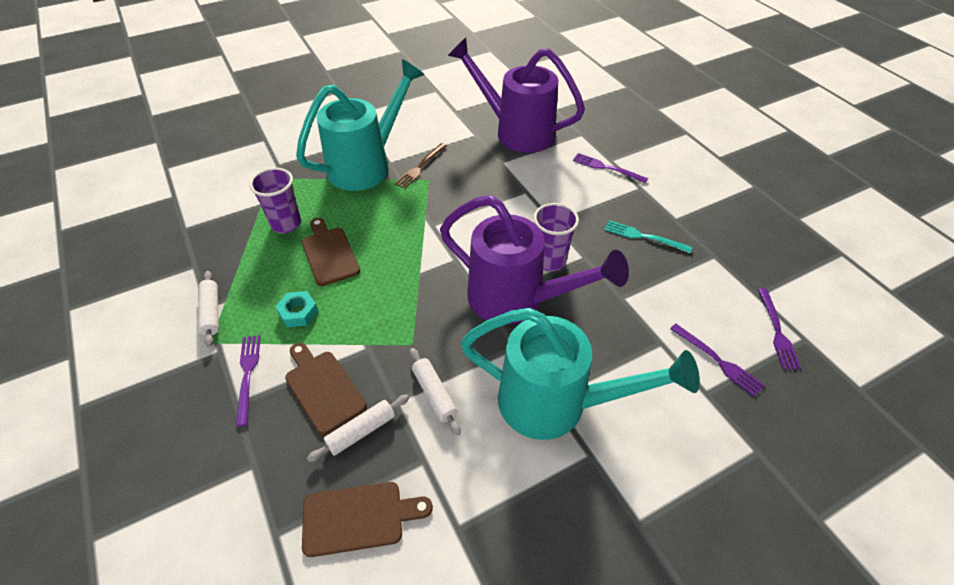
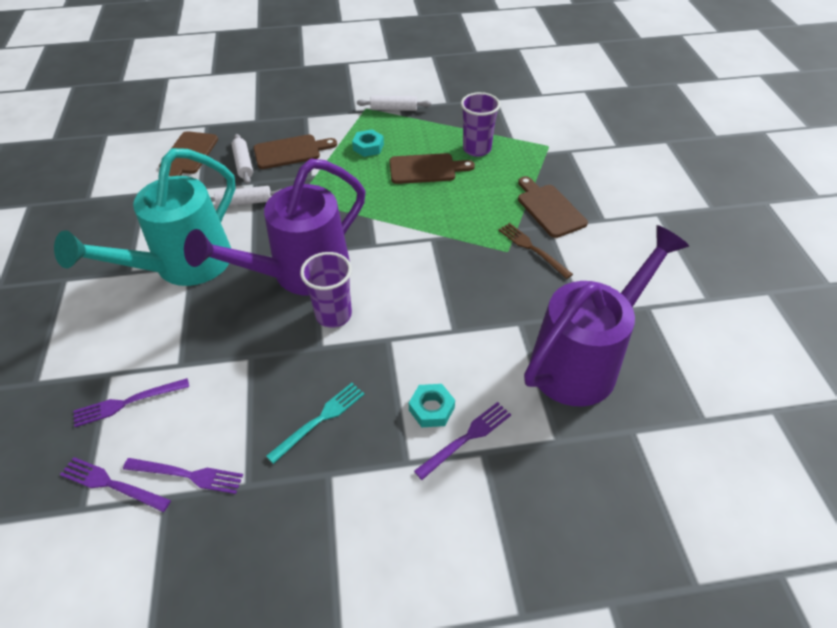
camera: 110 degrees right, 0 degrees up
purple fork [236,335,261,427] -> purple fork moved to [123,458,243,494]
turquoise watering can [296,59,424,191] -> brown cutting board [518,176,588,238]
none -> turquoise nut [409,384,455,427]

